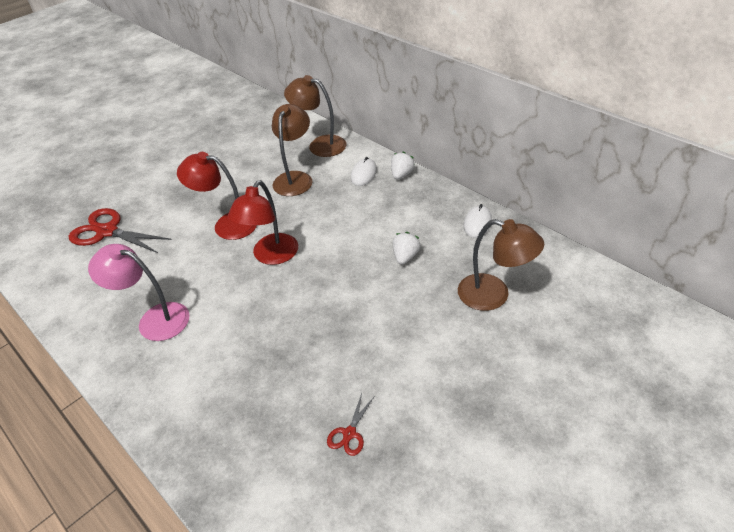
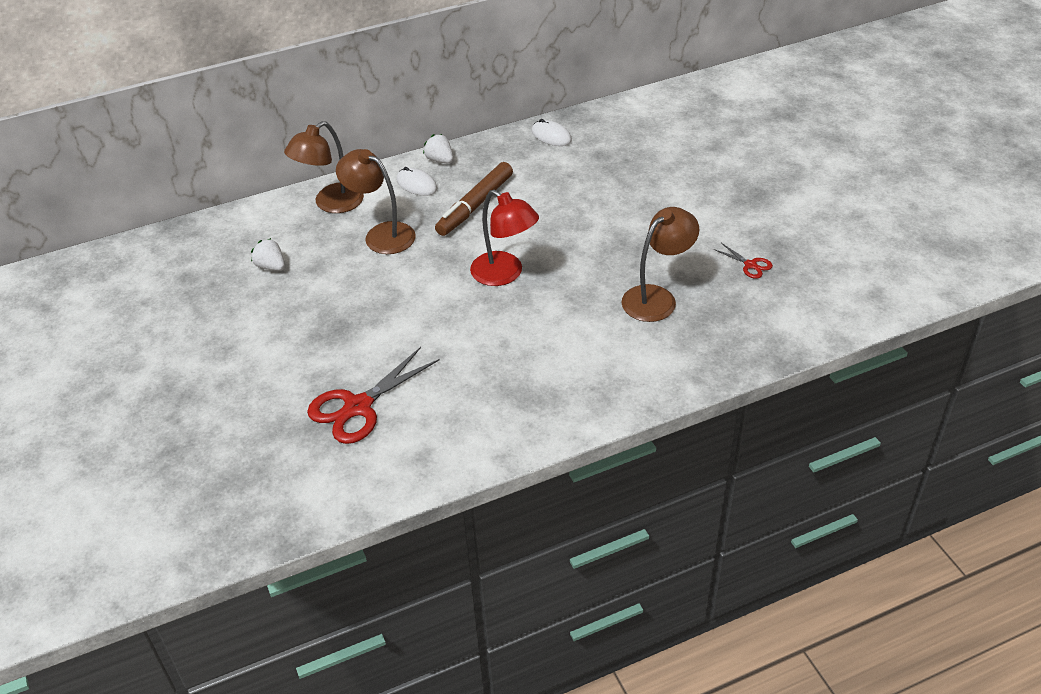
camera: 70 degrees left, 0 degrees up
pink lamp [88,244,190,341] -> none
red lamp [177,152,257,240] -> none
white strawberry [393,232,420,265] -> white strawberry moved to [251,238,285,271]
brown lamp [458,219,544,311] -> brown lamp moved to [621,207,699,322]
none -> brown marker [435,162,513,236]

